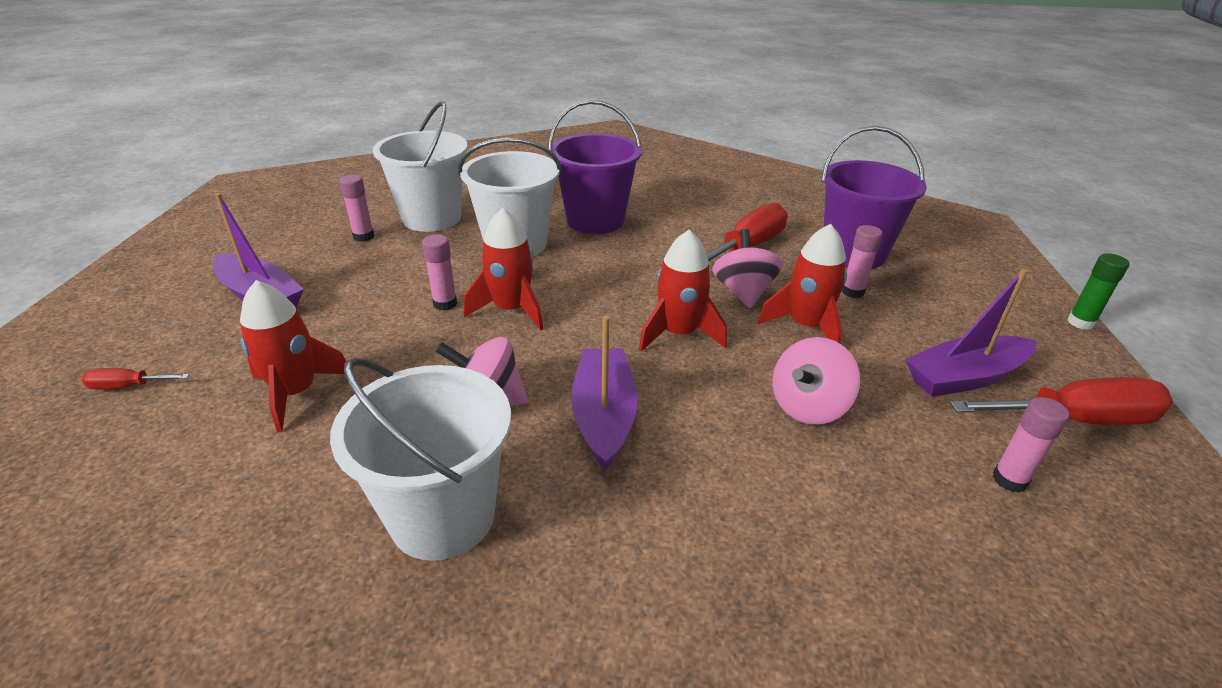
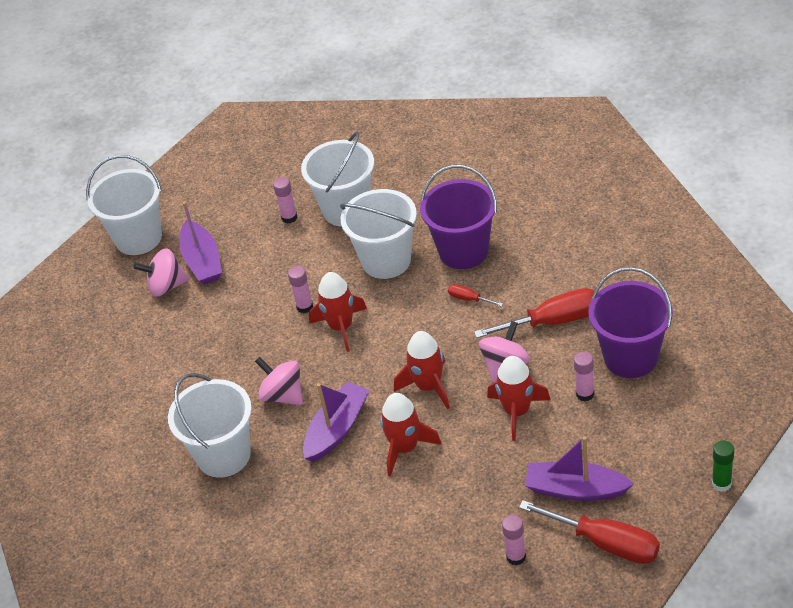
camera: 40 degrees right, 10 degrees up
red screwdriver [82,368,190,389] -> red screwdriver moved to [448,284,503,307]
red rocket [240,280,346,433] -> red rocket moved to [380,393,442,476]
pink spinning top [773,337,860,425] -> pink spinning top moved to [133,248,190,297]
none -> white bucket [86,155,162,255]

